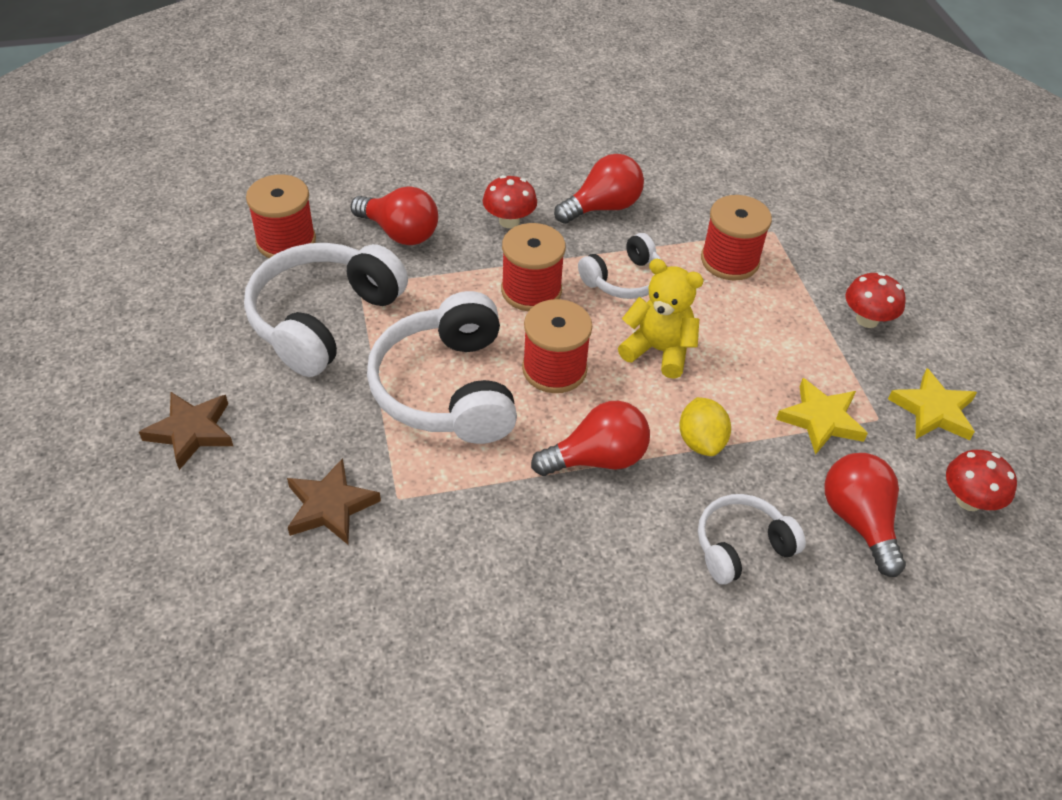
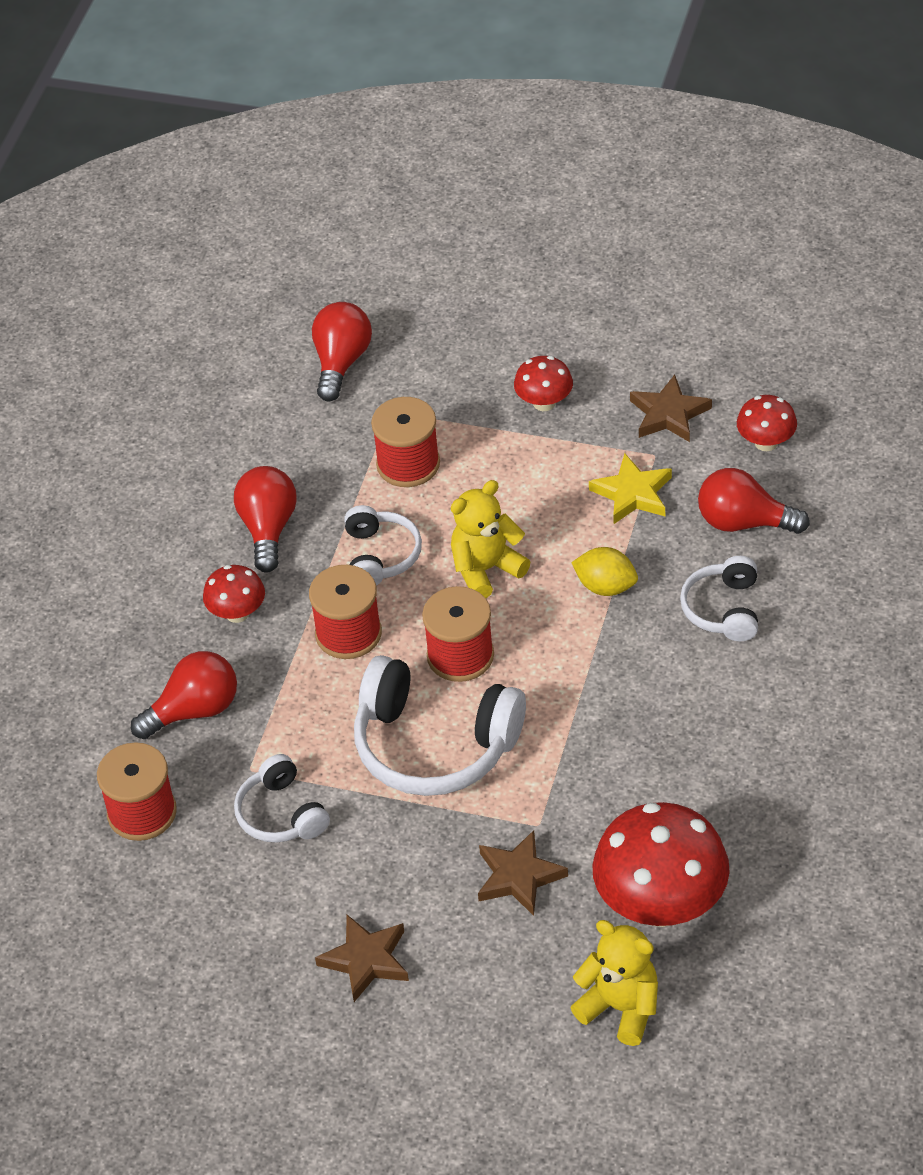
camera: 55 degrees left, 0 degrees up
white headphones [244,243,408,377] -> white headphones [234,754,330,843], size x0.56
red light bulb [531,401,650,476] -> red light bulb moved to [312,302,372,402]
yellow star [888,368,977,440] -> brown star [630,375,712,442]
none -> yellow teddy bear [571,920,658,1046]
none -> red mushroom [592,802,730,927]

